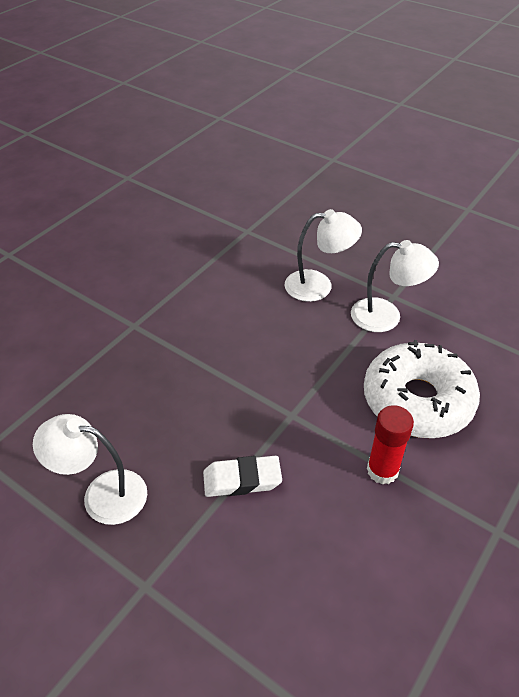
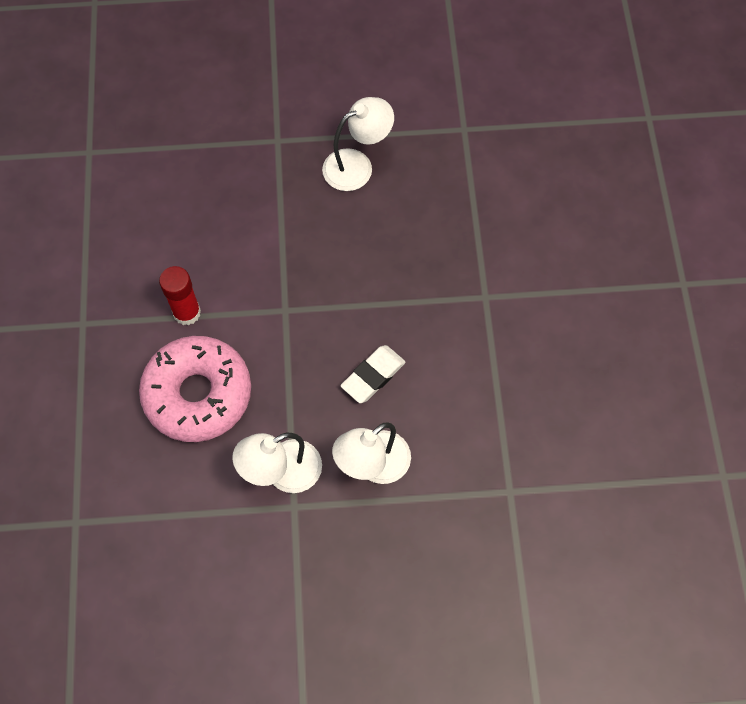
camera: 140 degrees right, 20 degrees up
white eraser [203,456,282,497] -> white eraser moved to [341,345,405,403]
white donut [364,340,480,438] -> pink donut [139,336,251,442]

